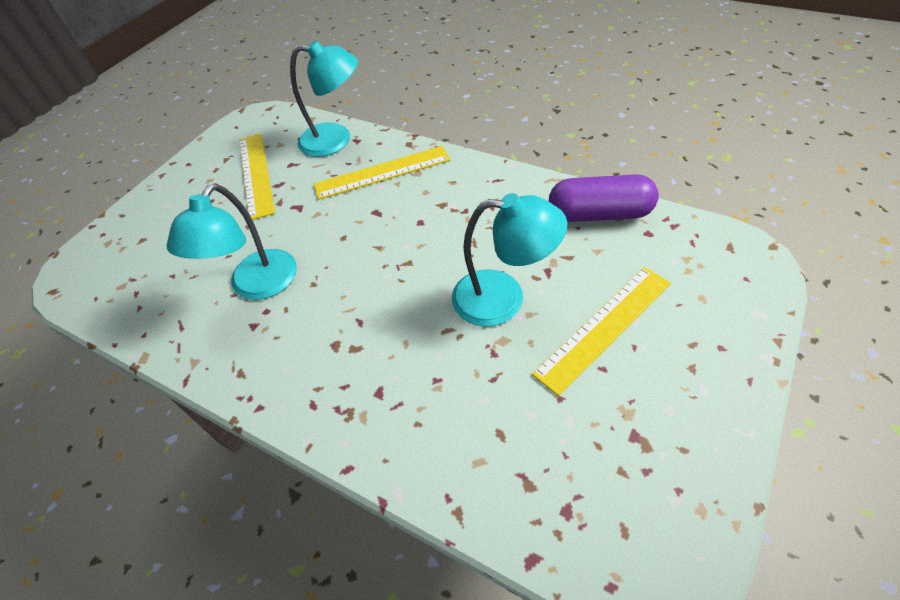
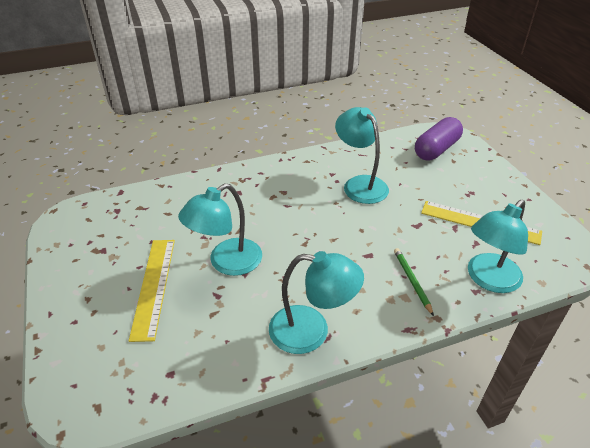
camera: 125 degrees right, 10 degrees down
yellow ruler [314,146,450,200] -> green pencil [394,248,434,316]
purple capsule [549,174,659,222] -> purple capsule moved to [415,117,463,160]
none -> turquoise lamp [269,251,364,354]

